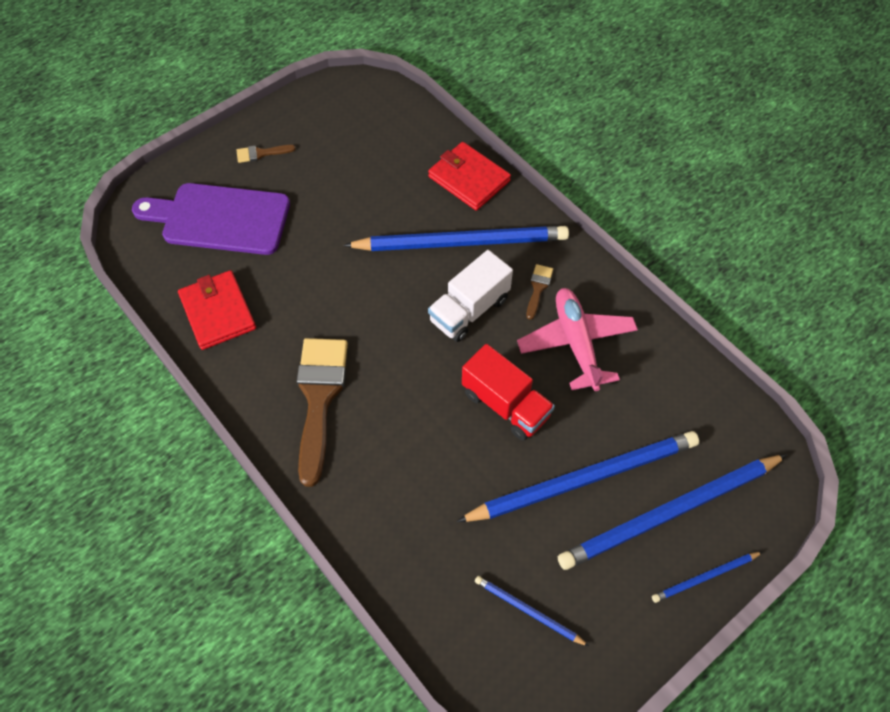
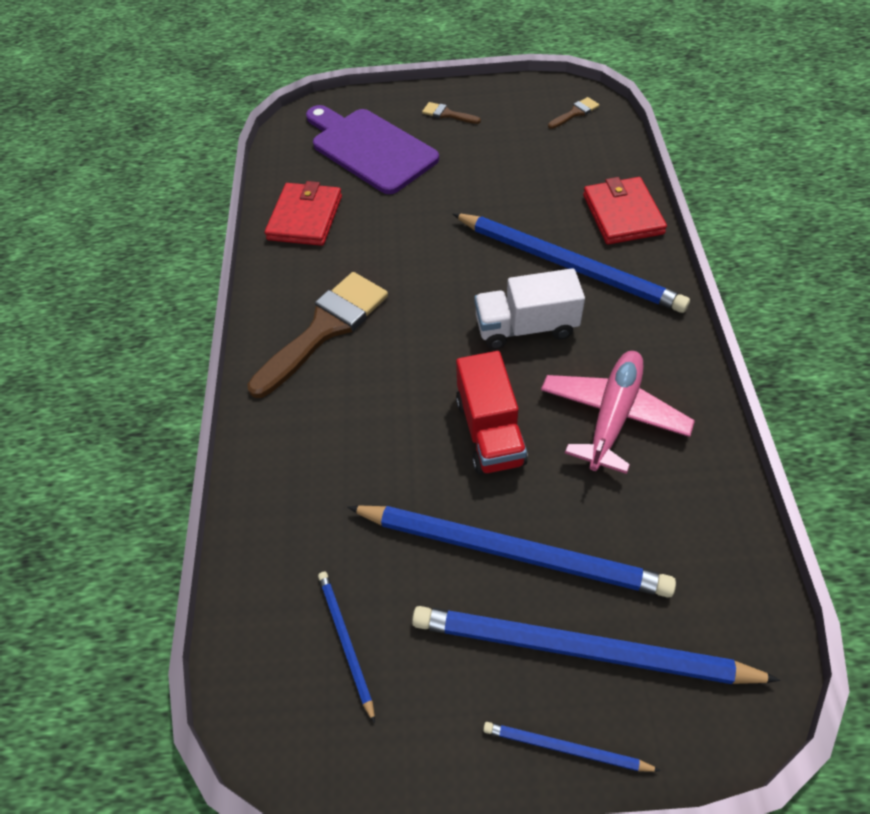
camera: 40 degrees right, 5 degrees down
brown brush [526,264,553,320] -> brown brush moved to [548,97,599,129]

